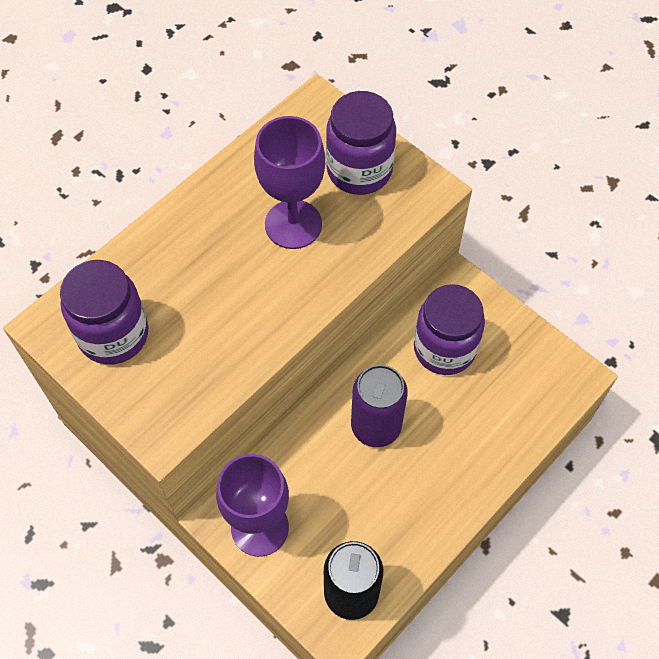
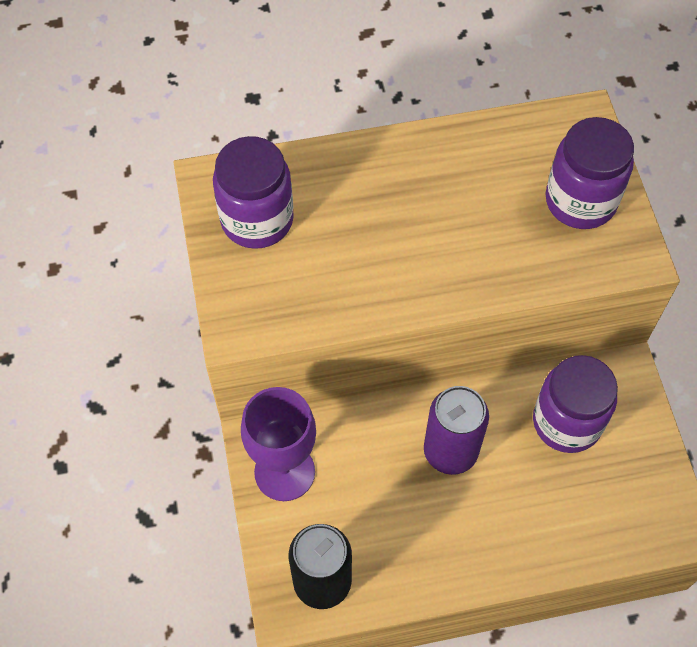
camera: 35 degrees right, 0 degrees up
purple goblet [254,116,325,249] -> none

